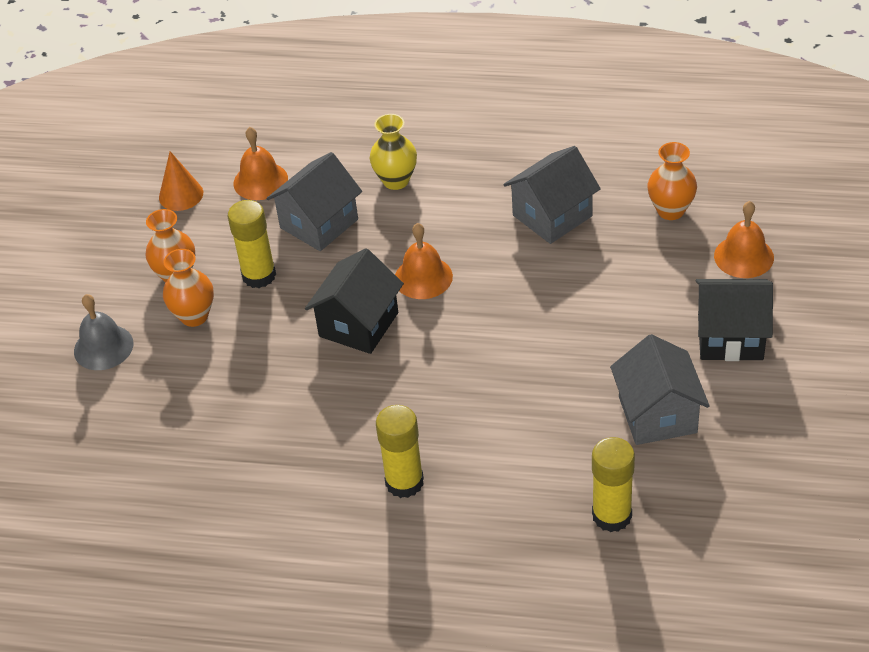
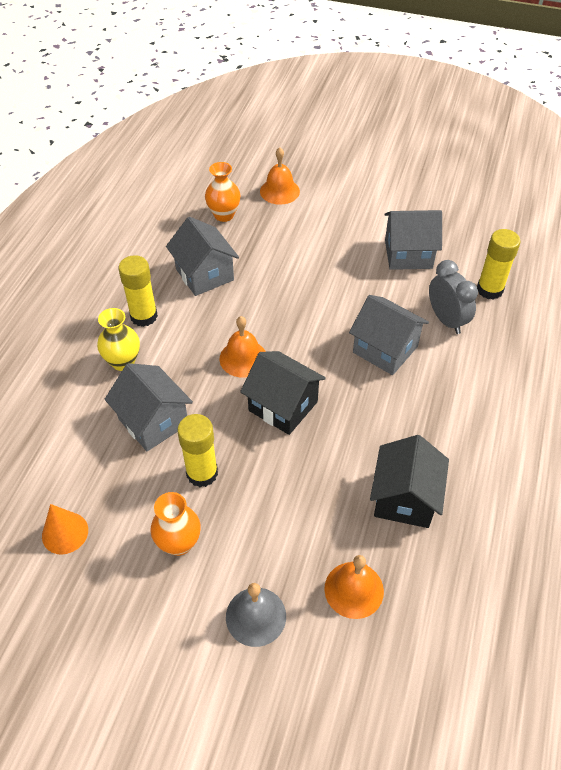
camera: 85 degrees left, 5 degrees up
orange vase [163,249,214,327] -> none
orange bell [233,127,288,200] -> orange bell moved to [324,555,384,619]
yellow glue stick [376,405,424,498] -> yellow glue stick moved to [118,255,158,327]
black house [696,279,773,361] -> black house moved to [370,435,449,528]
none -> grey house [349,295,429,375]
none -> grey clock [429,260,478,334]

